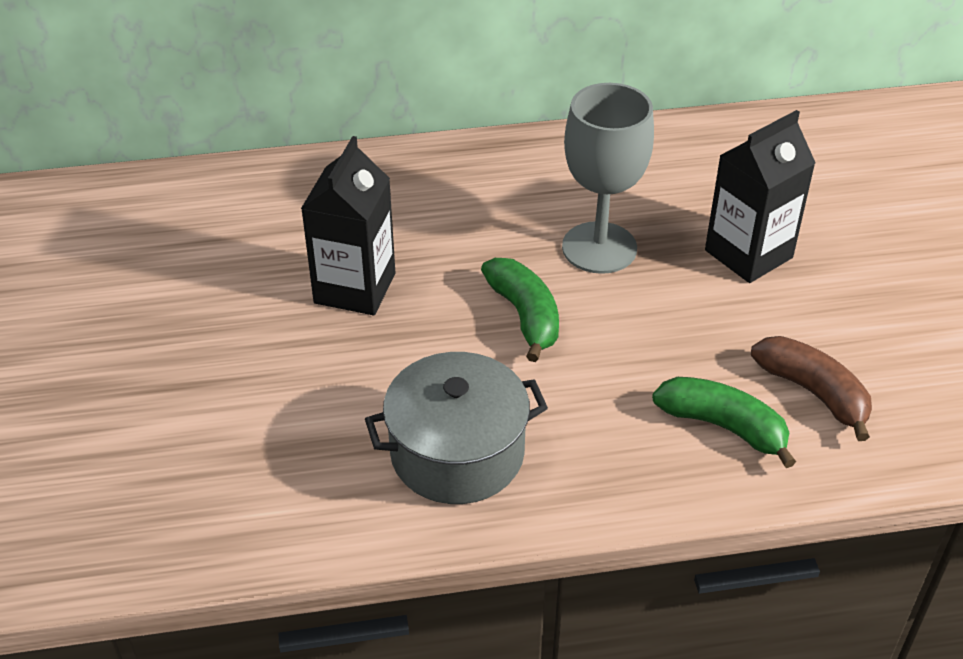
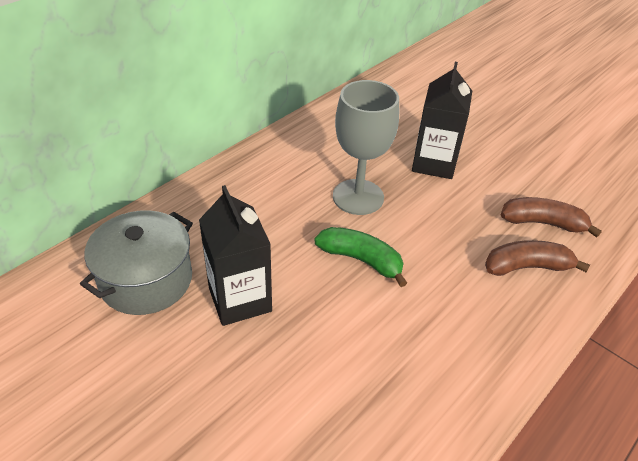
camera: 40 degrees left, 0 degrees up
grey pot [365,352,548,504] -> grey pot moved to [80,210,193,315]
green banana [652,377,796,468] -> brown banana [485,240,590,276]

